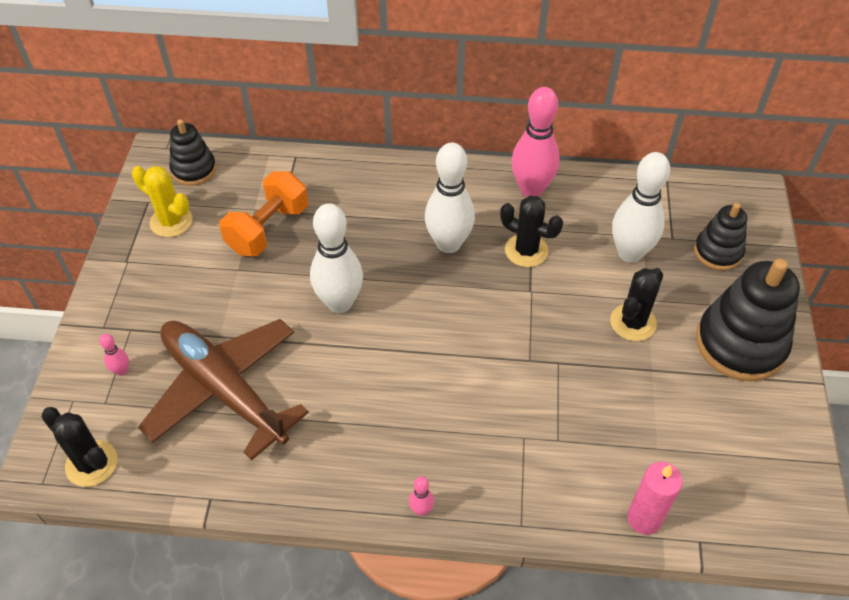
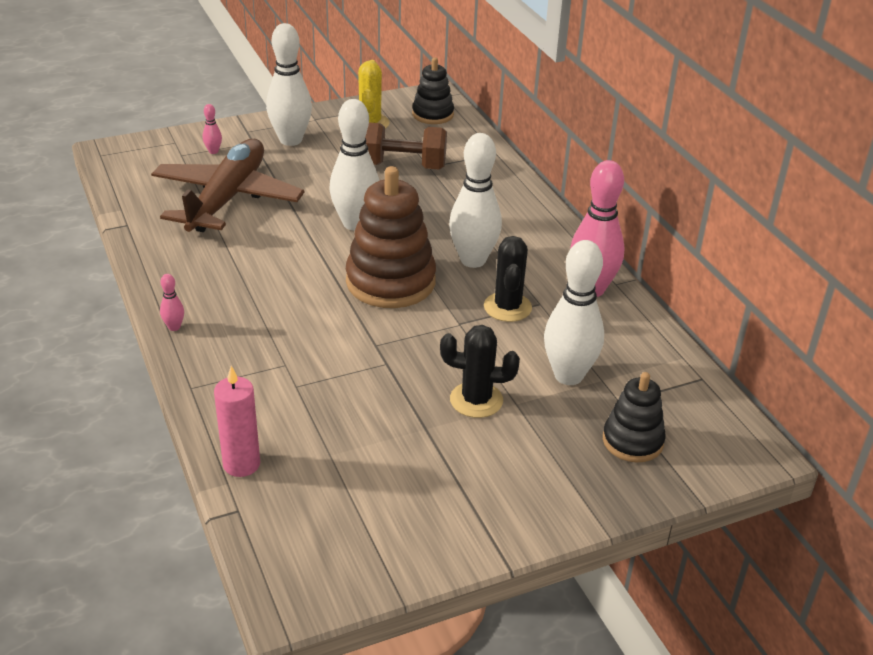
camera: 60 degrees right, 15 degrees down
black cactus [41,407,118,487] -> none
orange dumbbell [219,171,308,256] -> brown dumbbell [365,123,447,169]
black stacking toy [696,259,800,381] -> none
none -> white bowling pin [266,23,312,146]
none -> brown stacking toy [346,166,436,308]

